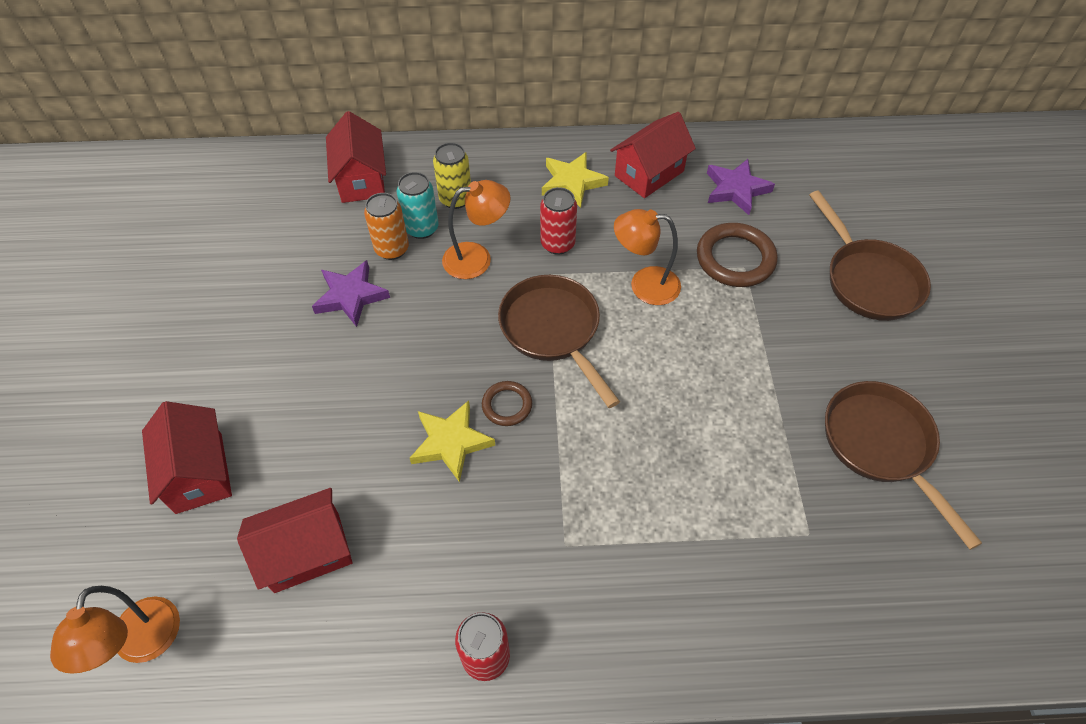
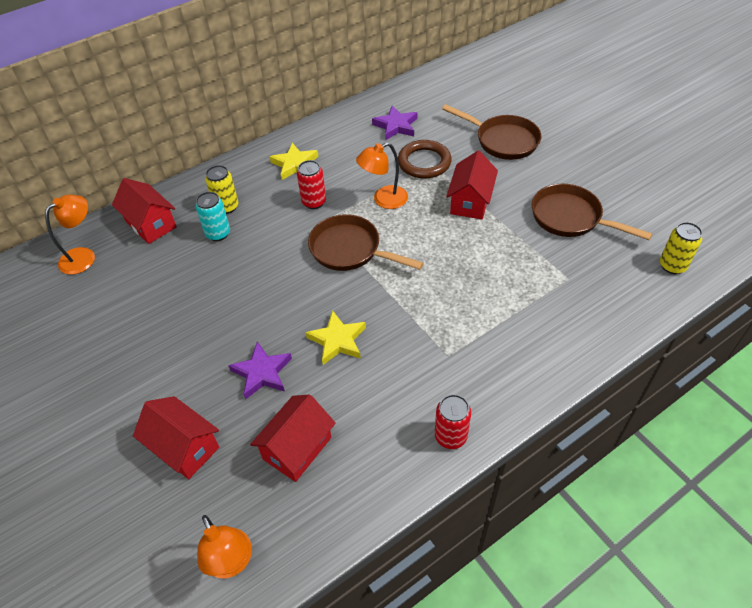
camera: 30 degrees left, 5 degrees down
purple star [312,260,390,327] -> purple star moved to [228,341,292,399]
orange can [364,193,409,260] -> none
orange lamp [442,180,510,279] -> orange lamp moved to [45,195,95,275]
brown ring [482,381,532,426] -> none
red house [610,112,696,198] -> red house moved to [446,151,498,220]
none -> yellow can [660,222,702,274]

